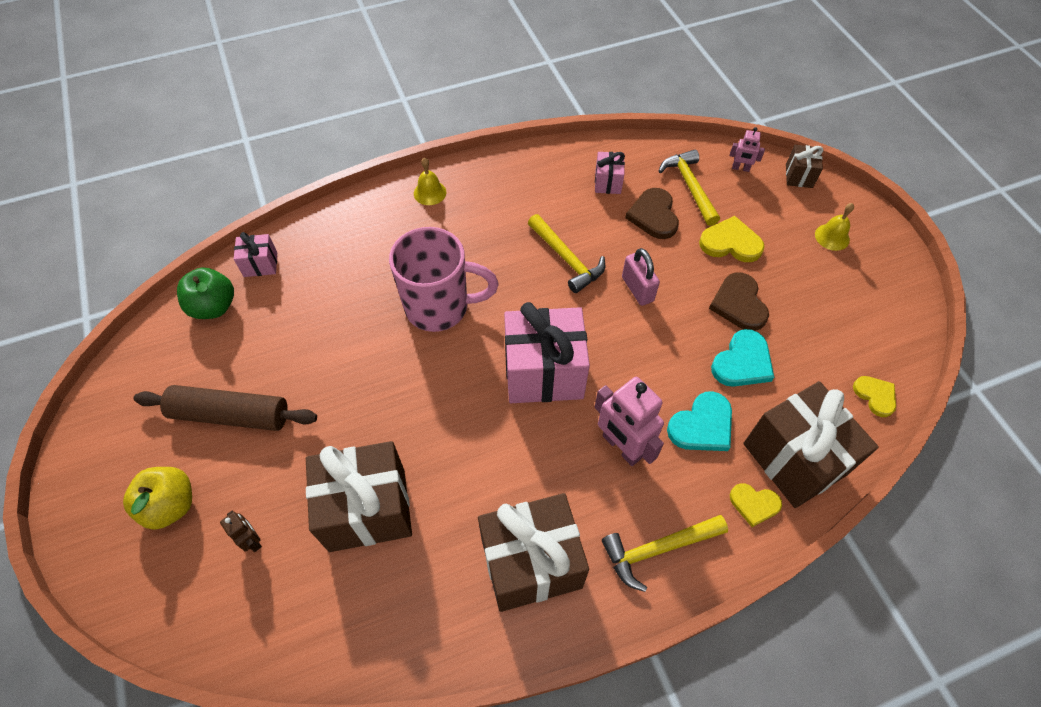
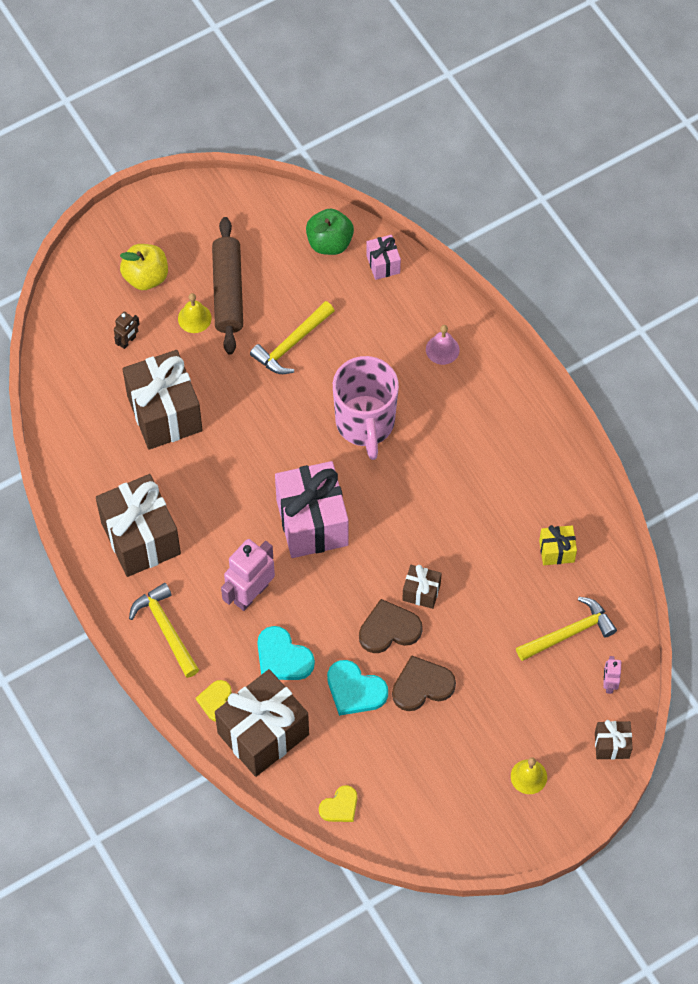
camera: 80 degrees right, 5 degrees up
yellow bell [414,157,446,205] -> yellow bell moved to [178,293,212,333]
yellow hammer [528,214,605,293] -> yellow hammer moved to [250,301,335,374]
pink gift [595,152,625,194] -> yellow gift [539,525,577,565]
pink padlock [622,248,660,306] -> brown gift [402,565,442,609]
brown heart [625,188,679,239] -> brown heart moved to [359,599,423,653]
yellow heart [699,216,765,262] -> none
none -> pink bell [426,325,460,365]

